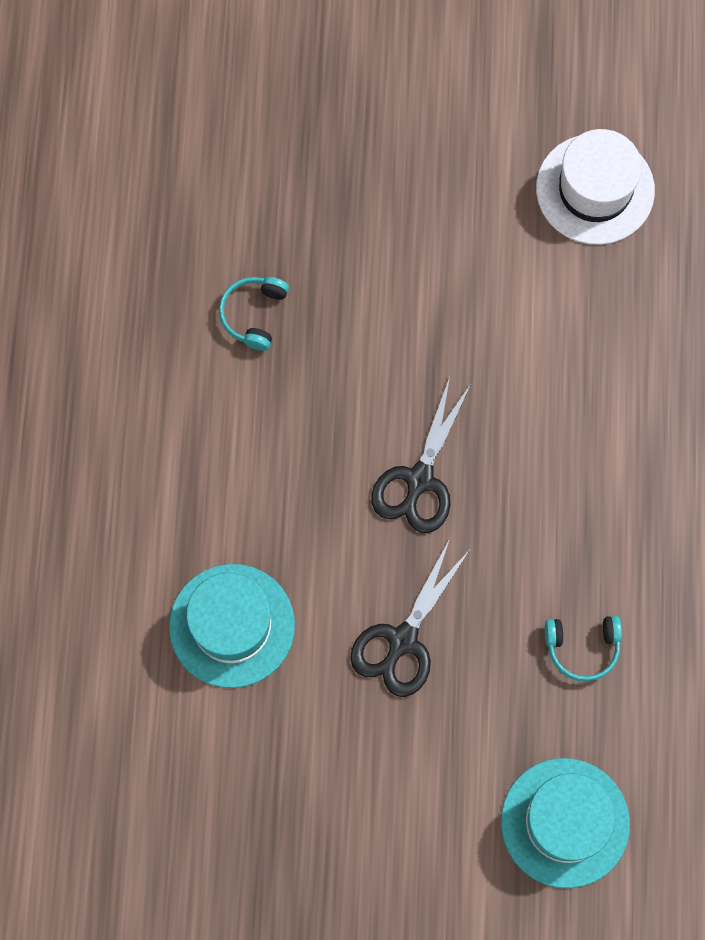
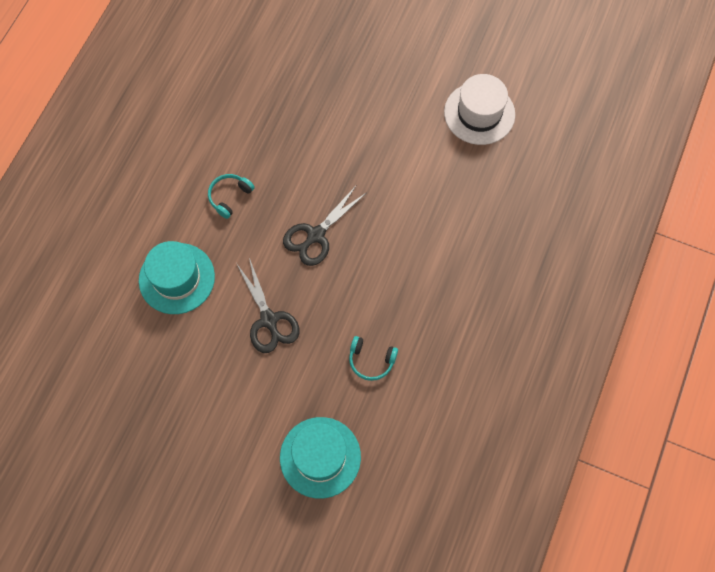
camera: 20 degrees right, 5 degrees down
turquoise headphones [219,277,289,351] -> turquoise headphones moved to [208,174,255,219]
black scissors [350,539,470,697] -> black scissors turned 75 degrees counterclockwise [236,258,300,353]

